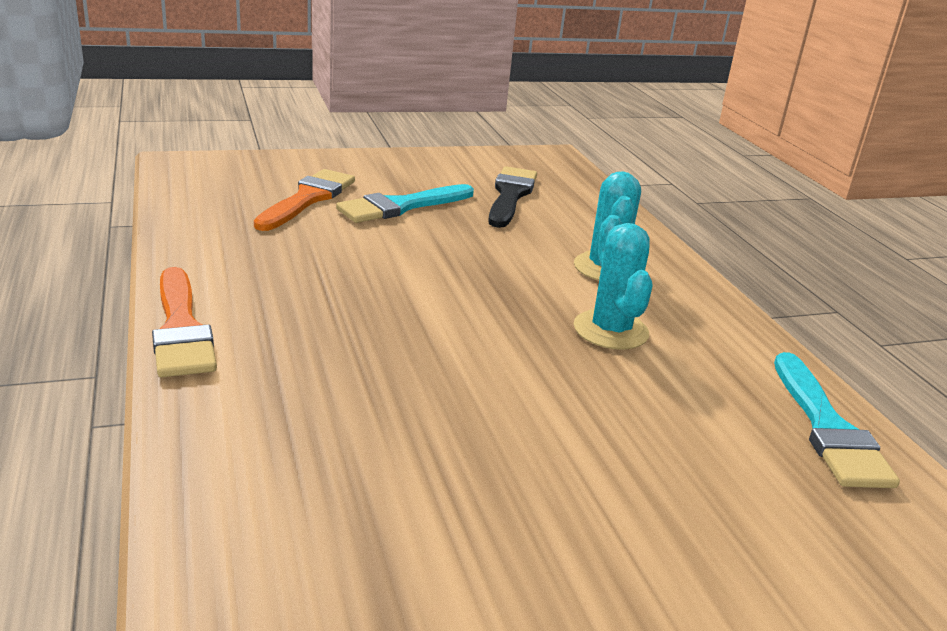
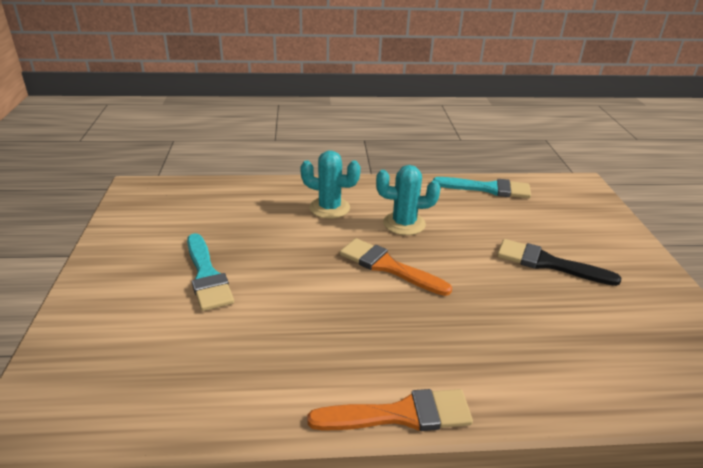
camera: 75 degrees left, 5 degrees up
orange brush [254,169,355,231] -> orange brush moved to [340,238,452,296]
black brush [488,166,537,228] -> black brush moved to [497,239,621,286]

